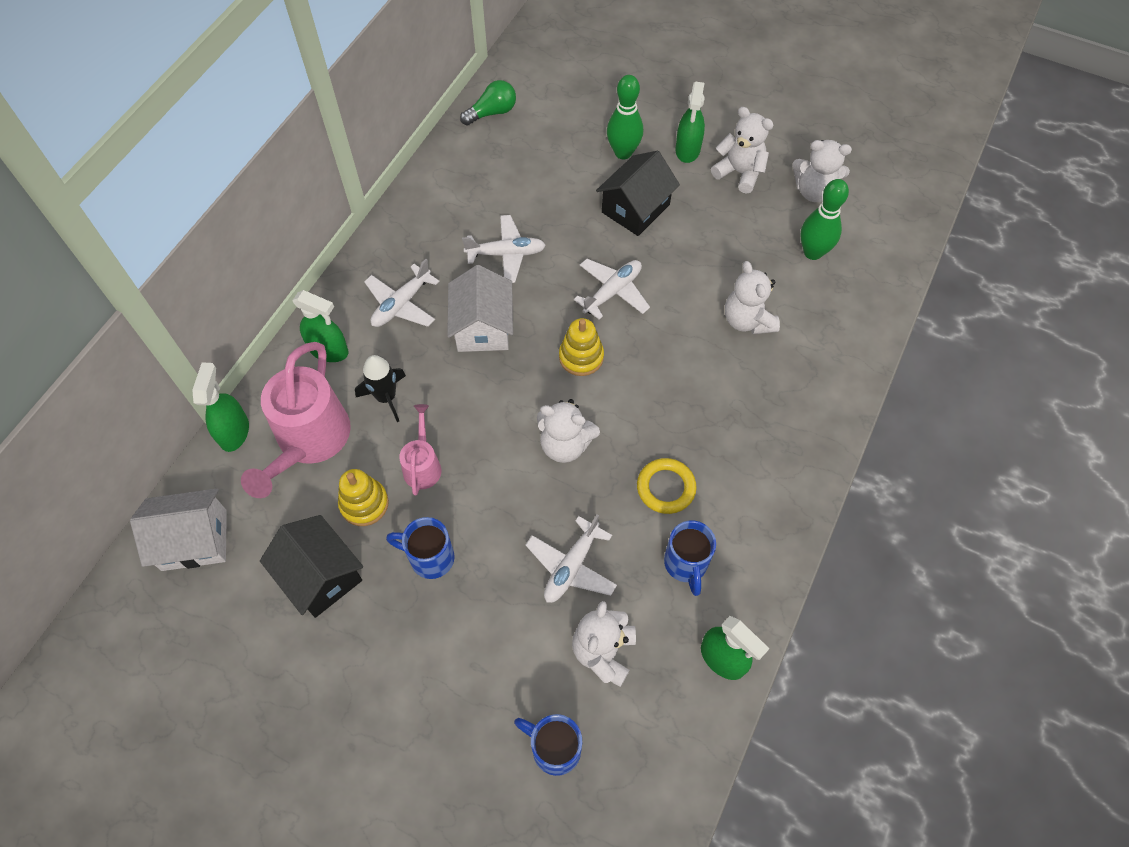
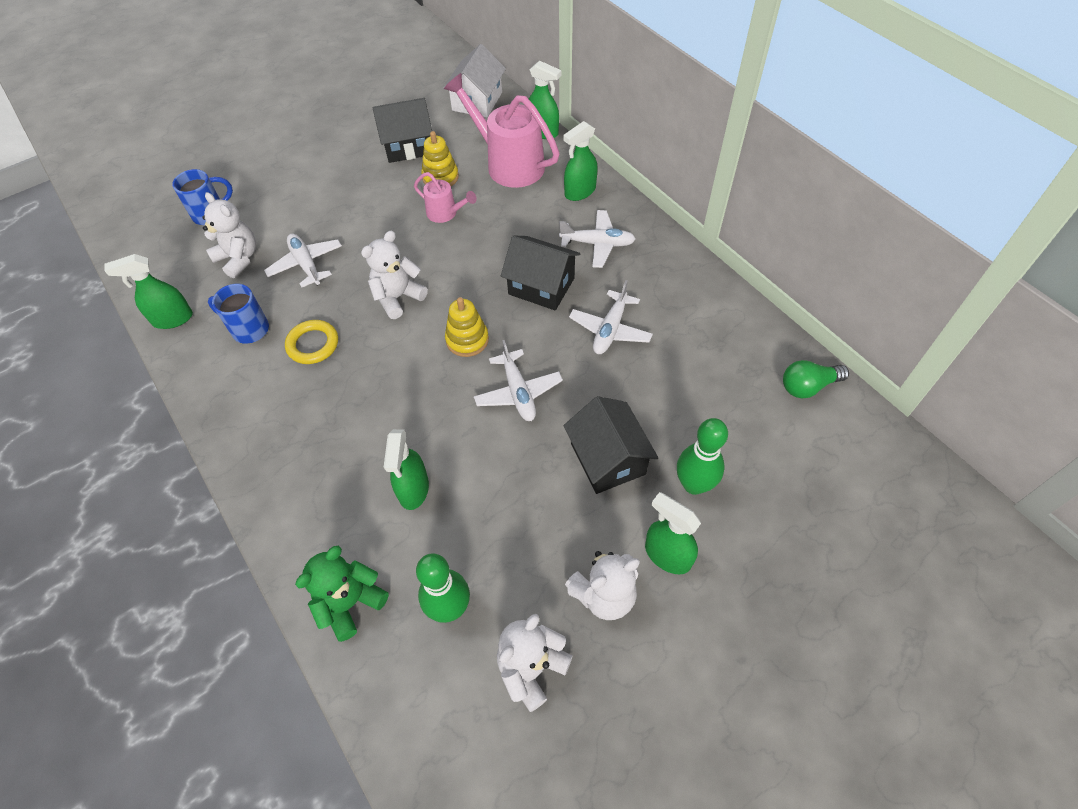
camera: 120 degrees right, 5 degrees down
black rocket [355,355,406,422] -> none
white plane [364,259,440,327] -> white plane turned 120 degrees clockwise [559,210,635,268]
blue mug [386,517,454,579] -> none
white house [447,265,513,352] -> black house [501,235,580,310]
green light bulb [460,80,516,126] -> green light bulb turned 75 degrees clockwise [783,360,849,399]
white teddy bear [725,261,780,334] -> green spray bottle [384,429,429,510]
none -> green teddy bear [295,546,389,642]

